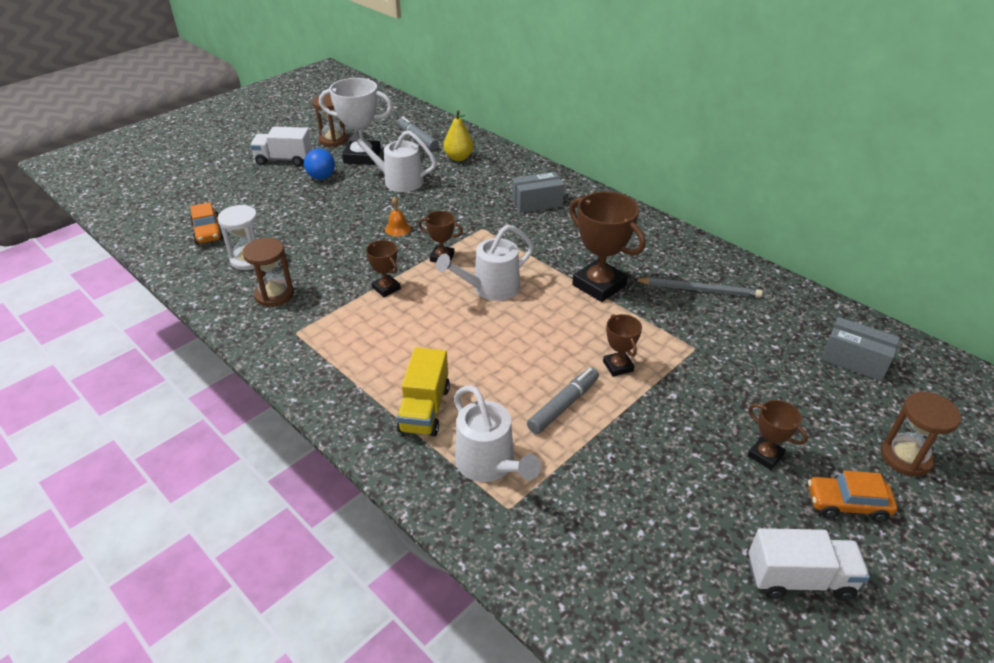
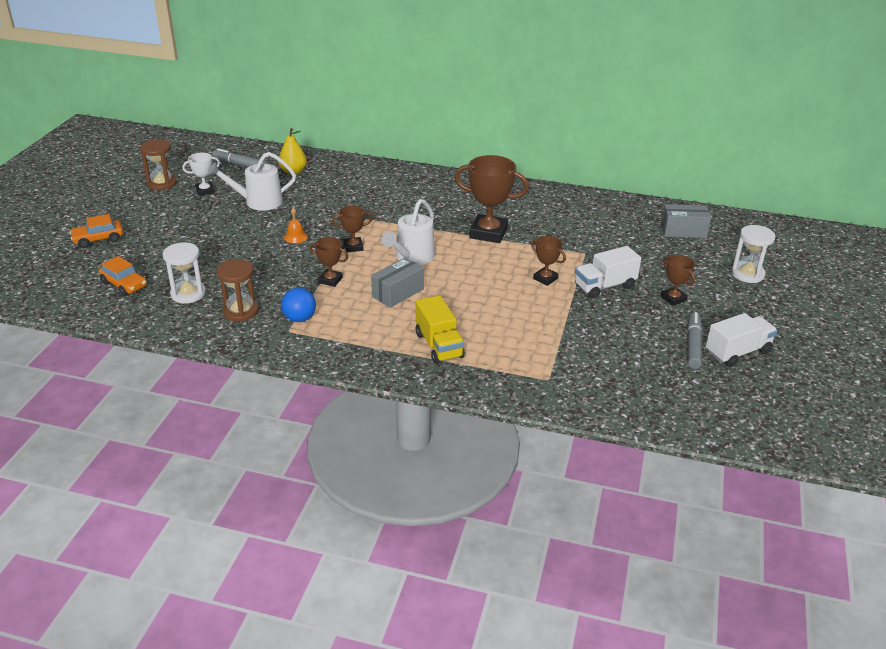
camera: 30 degrees left, 5 degrees down
white truck [250,127,312,166] -> white truck moved to [575,246,641,299]
blue ball [304,148,335,180] -> blue ball moved to [281,288,316,322]
white trophy [319,78,393,165] -> white trophy [182,152,220,196], size x0.53
white watering can [454,385,541,482] -> none
grey box [512,172,564,213] -> grey box moved to [371,257,424,308]
grey marker [527,368,599,434] -> grey marker moved to [687,312,702,369]
grey pencil [633,277,762,298] -> none
brown trophy [748,400,808,470] -> brown trophy turned 45 degrees clockwise [661,255,695,306]
orange car [808,470,897,522] -> orange car moved to [69,214,123,248]
brown hourglass [881,392,961,476] -> white hourglass [731,225,775,283]

